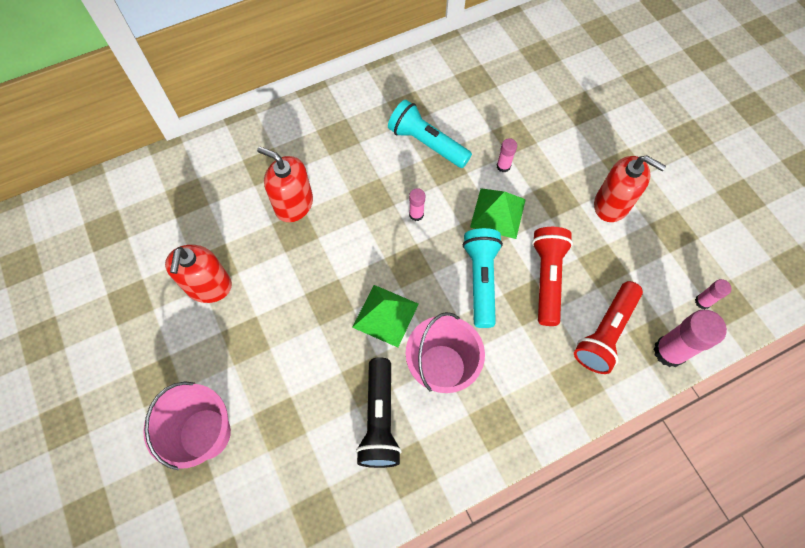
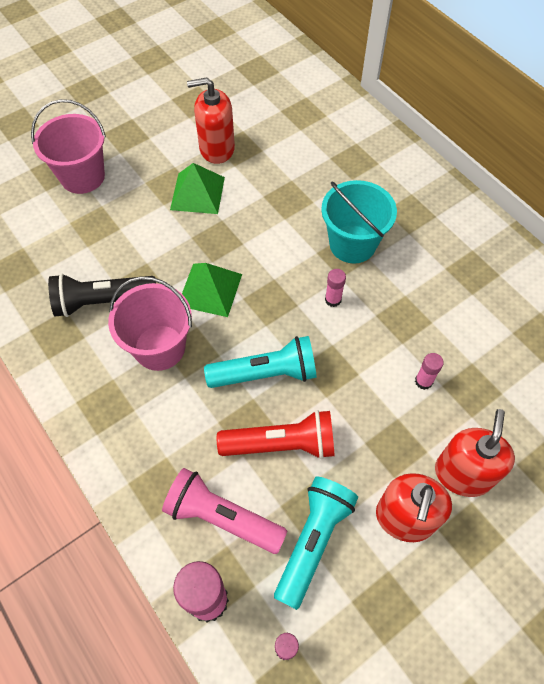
camera: 80 degrees right, 5 degrees down
red soap dispenser [257,146,313,222] -> red soap dispenser moved to [435,409,515,497]
turquoise flashlight [388,100,472,168] -> turquoise flashlight moved to [274,476,358,610]
green pyramid [470,188,526,239] -> green pyramid moved to [170,163,225,214]
red flashlight [574,281,643,374] -> pink flashlight [162,468,287,554]
none -> turquoise bucket [321,180,397,263]

